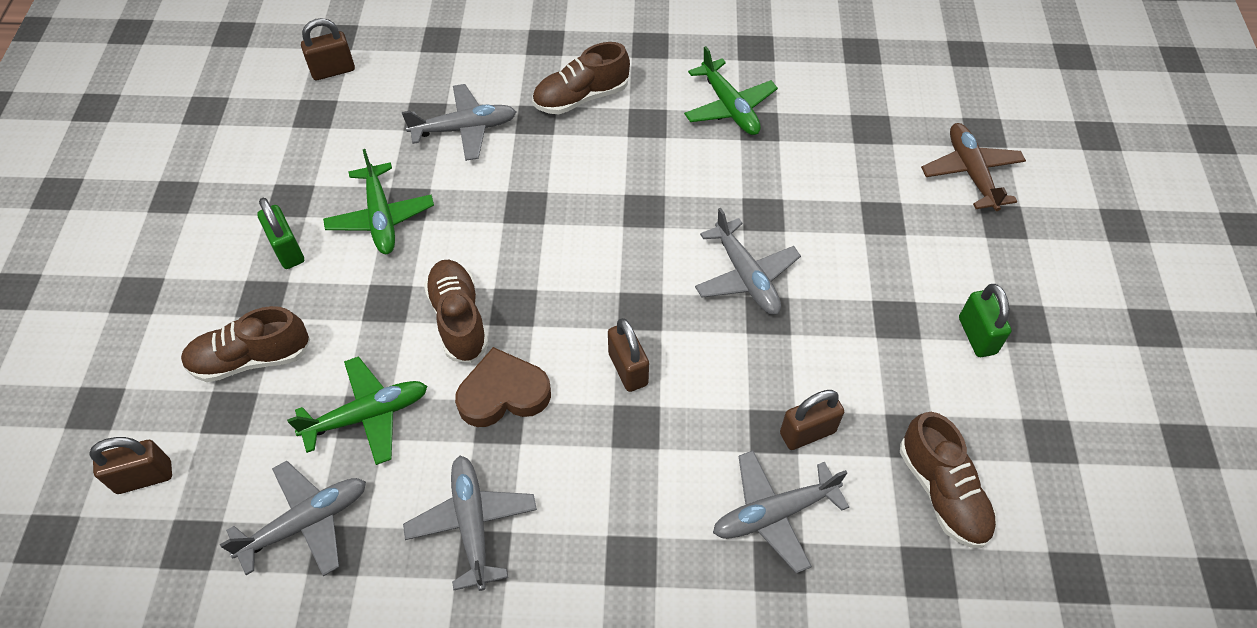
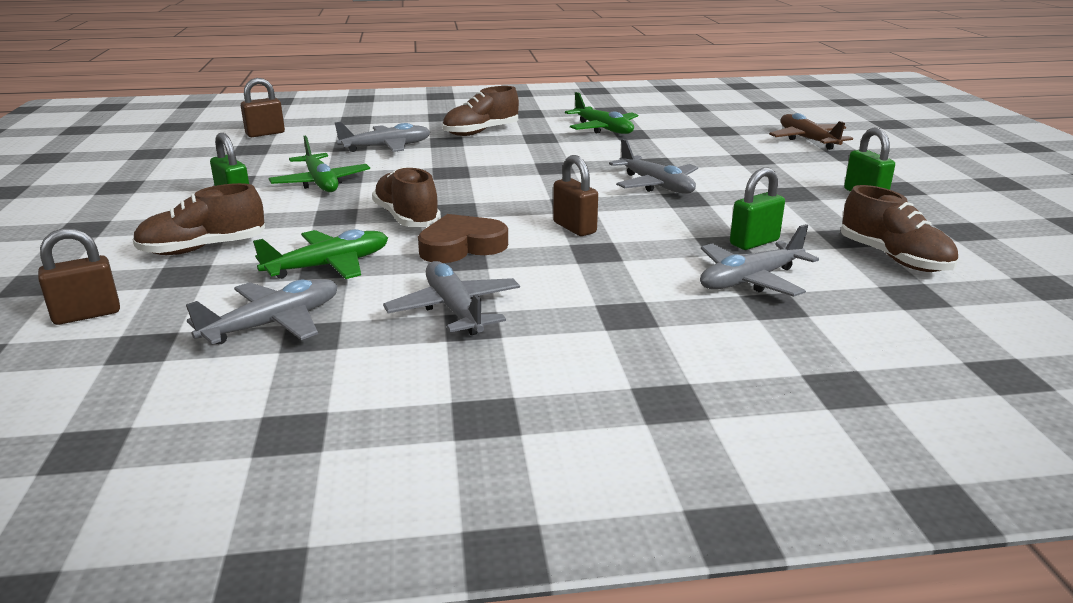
camera: 10 degrees left, 30 degrees down
brown padlock [780,390,844,450] -> green padlock [730,167,785,250]

